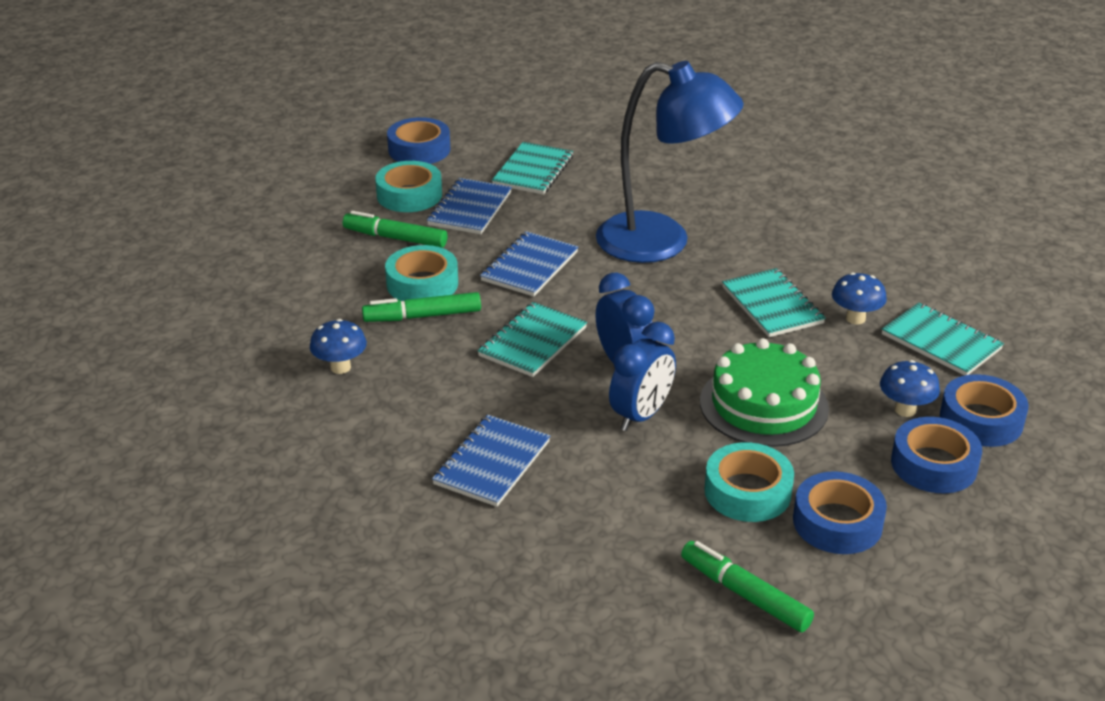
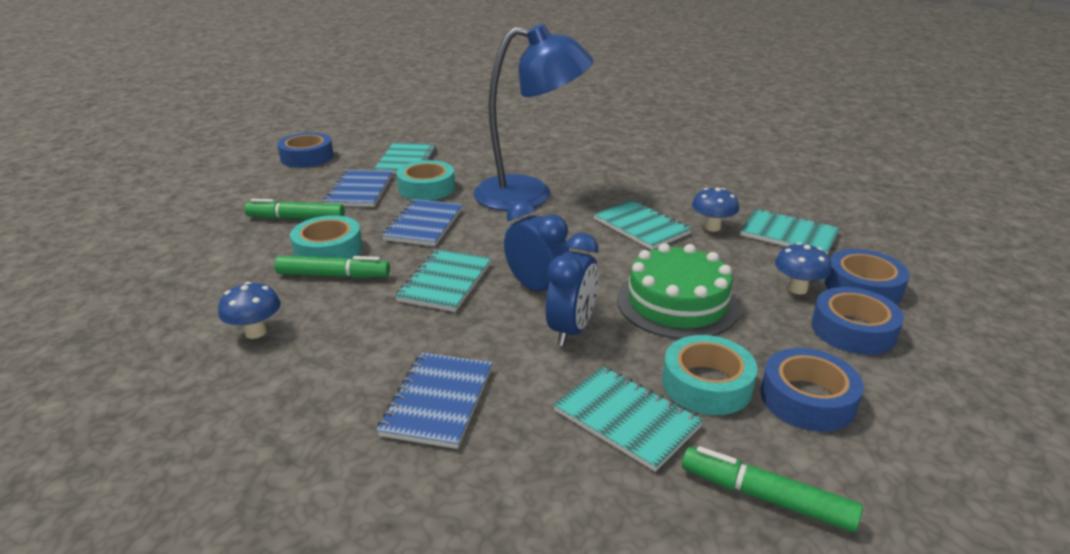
camera: 15 degrees left, 5 degrees down
green marker [362,292,481,322] -> green marker turned 150 degrees counterclockwise [275,256,390,278]
turquoise tape [375,161,442,212] -> turquoise tape moved to [396,160,455,201]
none -> turquoise notebook [553,366,703,472]

